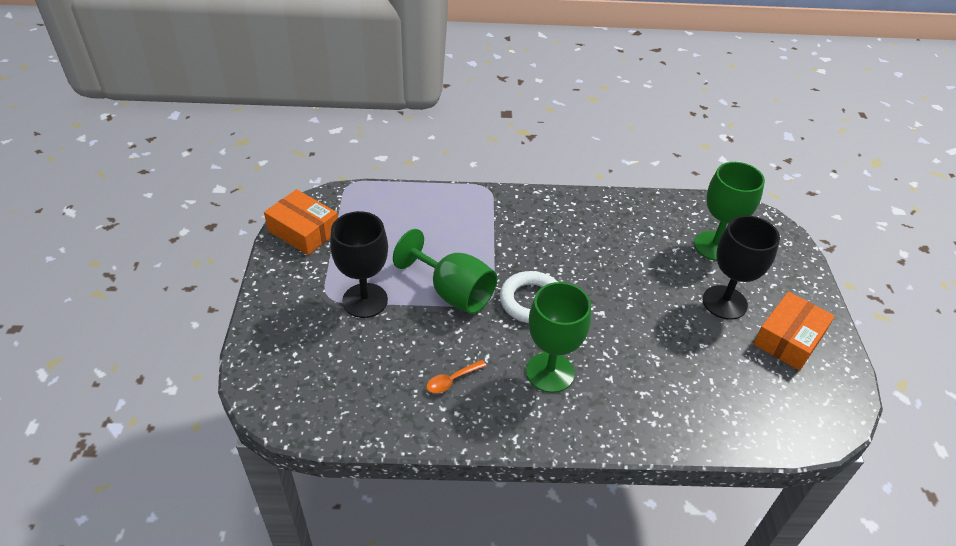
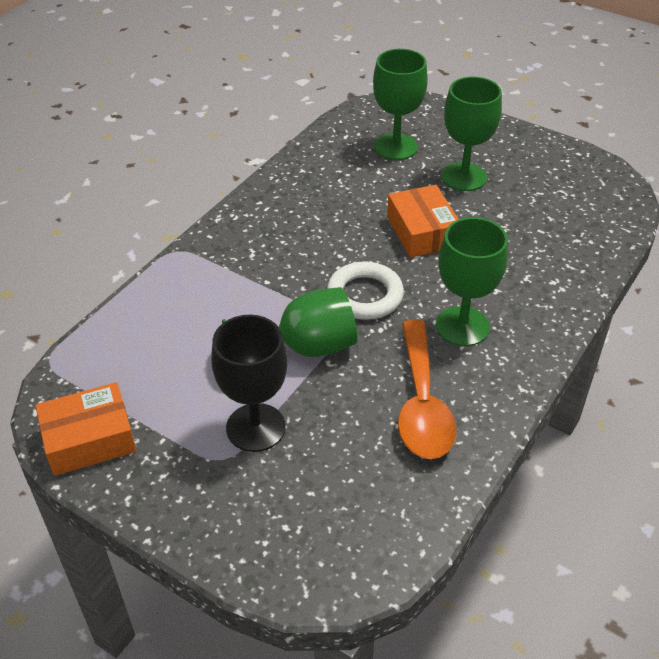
camera: 55 degrees left, 0 degrees up
orange spoon [426,360,486,393] -> orange spoon [398,320,456,459], size x2.34
black goblet [703,215,780,320] -> green goblet [442,76,502,191]
orange box [753,291,835,371] -> orange box moved to [387,185,459,258]

